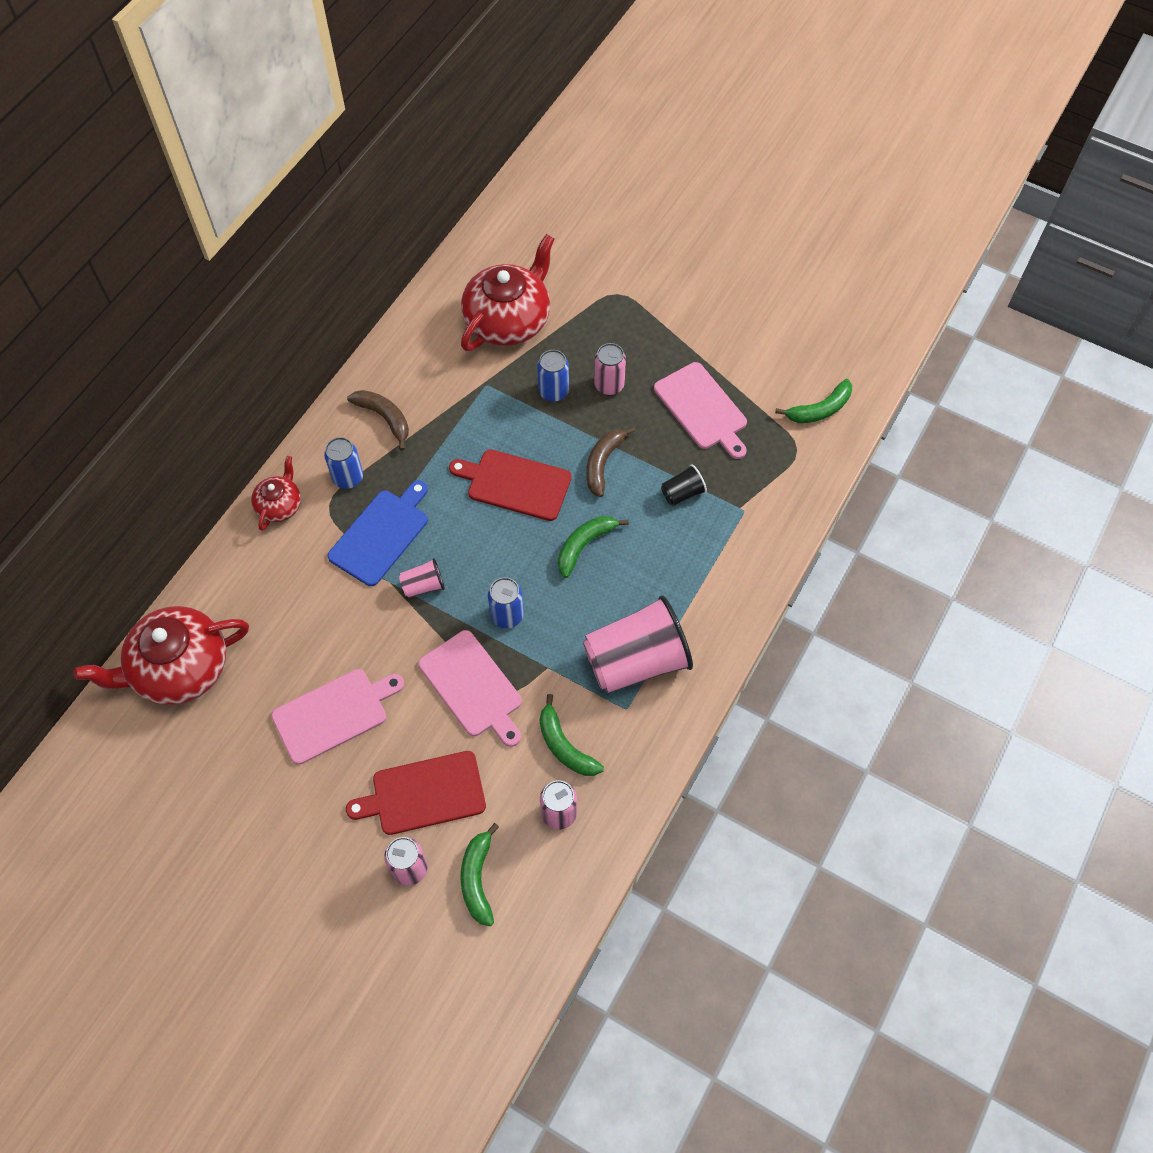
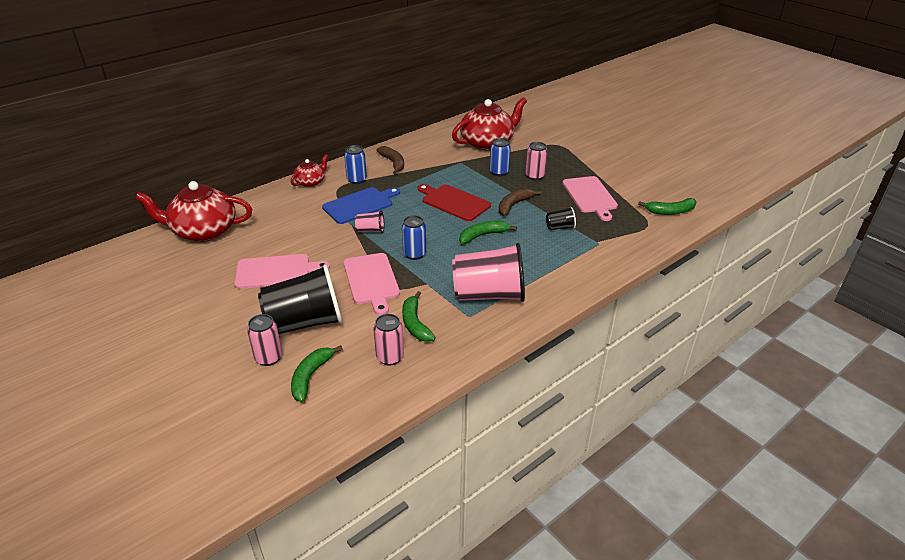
camera: 20 degrees right, 25 degrees down
red cutting board [346,751,486,835] -> black cup [258,264,343,334]

